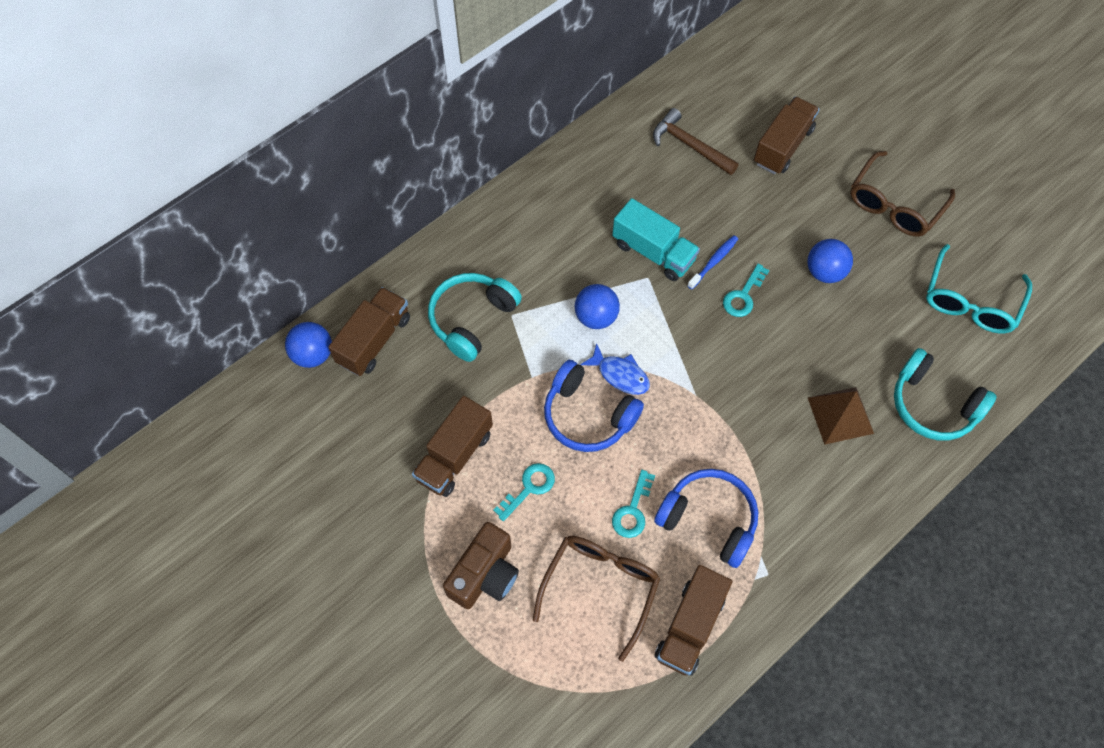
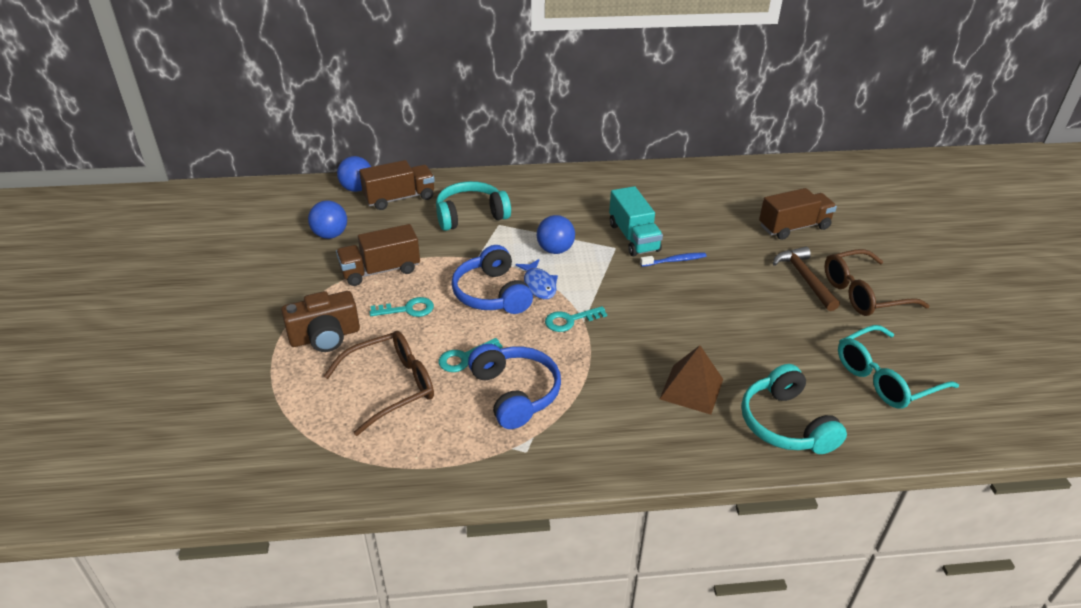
camera: 35 degrees right, 25 degrees down
brown hammer [653,108,739,175] -> brown hammer moved to [773,246,840,311]
brown truck [654,565,732,676] -> none
turquoise key [723,264,770,317] -> turquoise key moved to [545,306,607,332]
blue ball [807,239,853,283] -> blue ball moved to [308,200,347,239]

